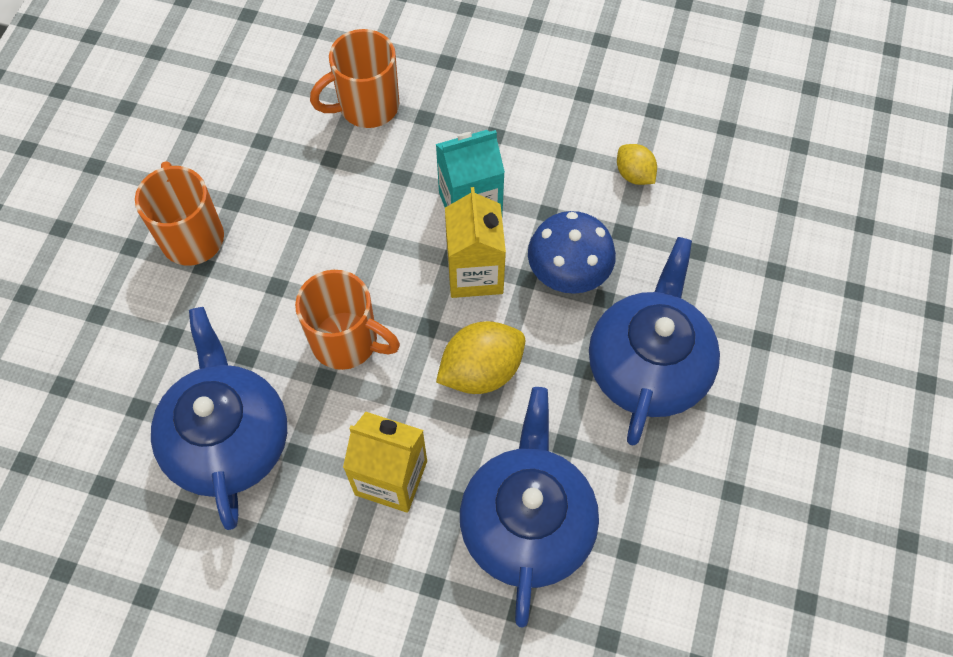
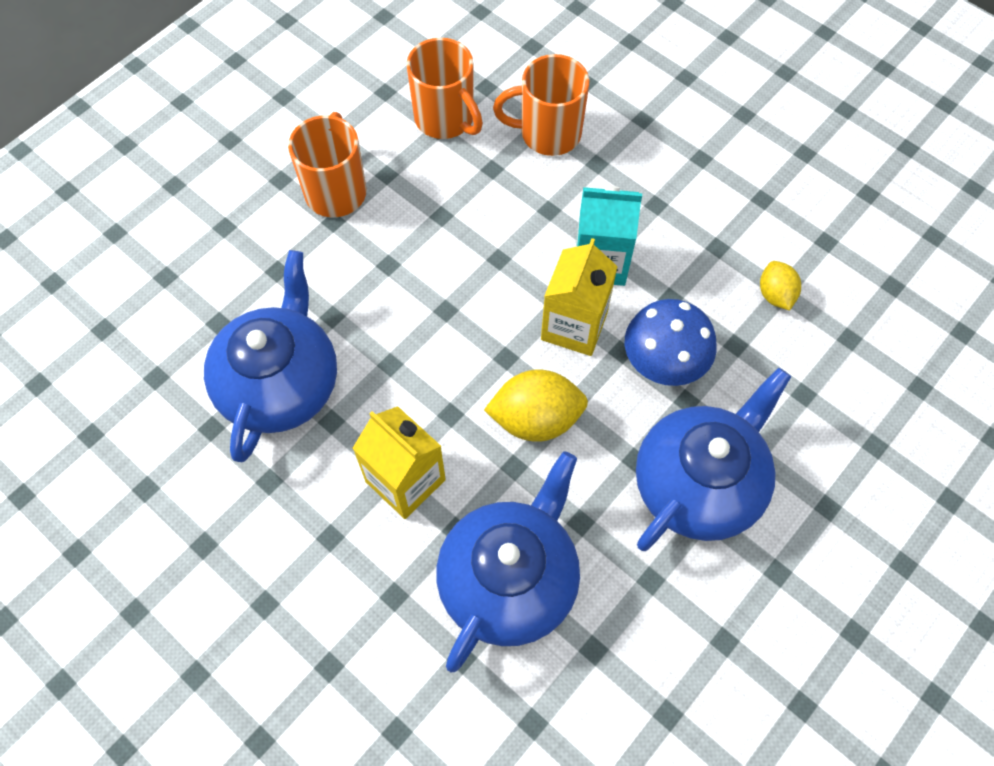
camera: 25 degrees right, 0 degrees up
orange mug [295,270,400,370] -> orange mug moved to [406,38,483,139]

